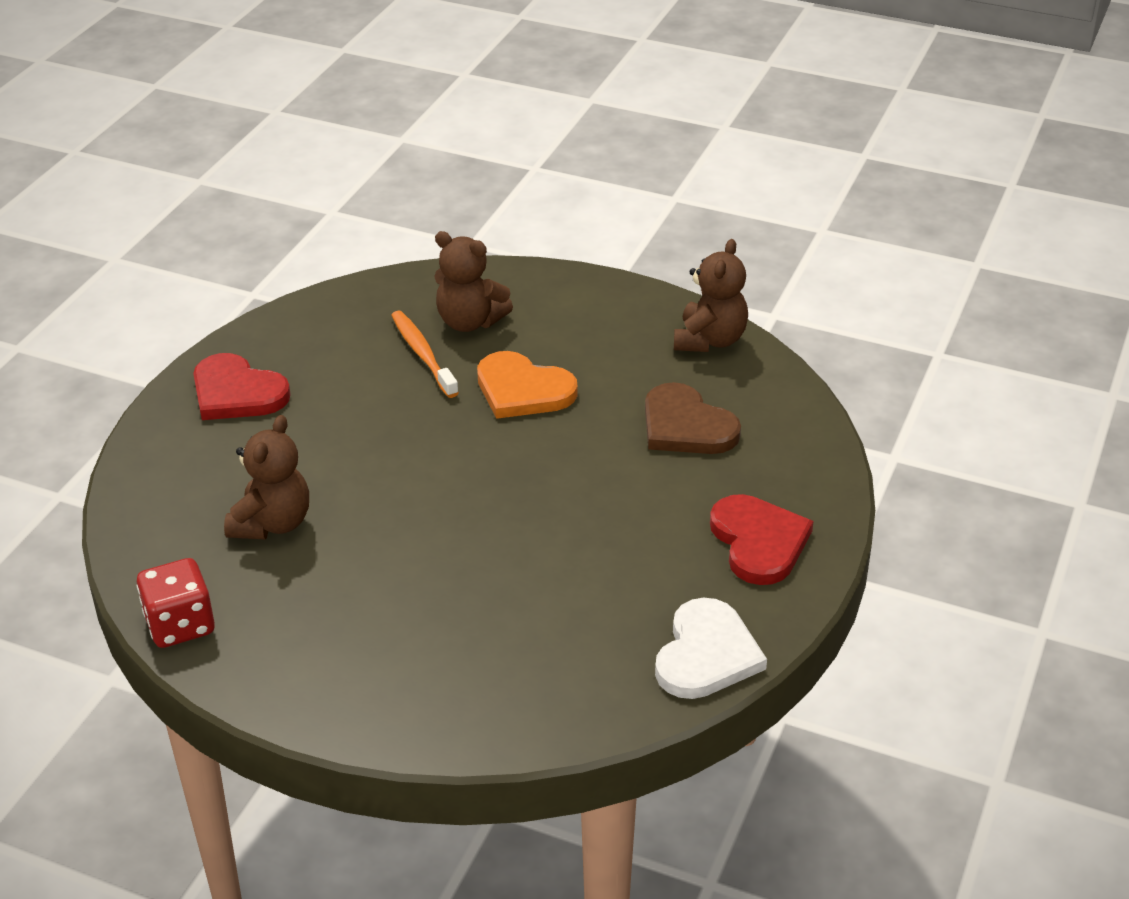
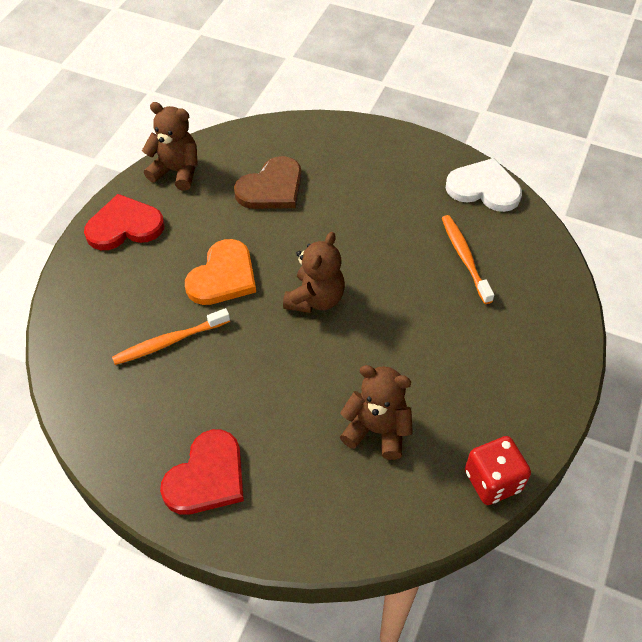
camera: 90 degrees left, 15 degrees up
brown teddy bear [434,231,513,332] -> brown teddy bear moved to [283,232,345,313]
red heart [710,494,814,585] -> red heart moved to [84,194,164,250]
none -> orange toothbrush [442,215,494,304]

